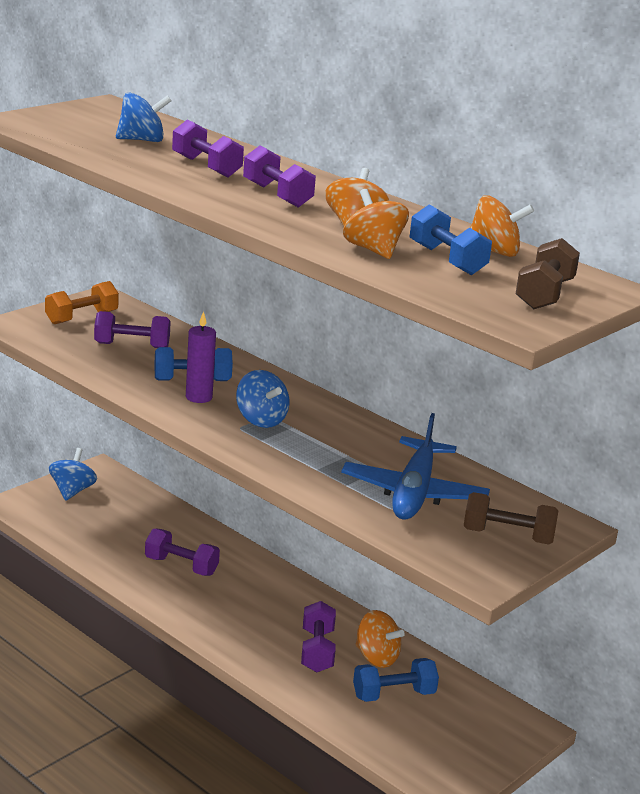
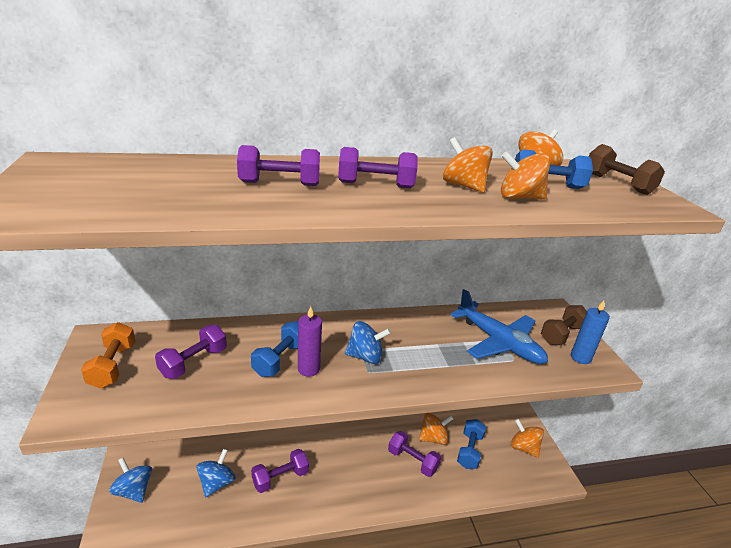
camera: 55 degrees left, 5 degrees up
blue spinning top [116,92,171,142] -> blue spinning top moved to [196,449,236,498]
none -> orange spinning top [511,419,544,458]
none -> blue candle [571,300,610,364]

